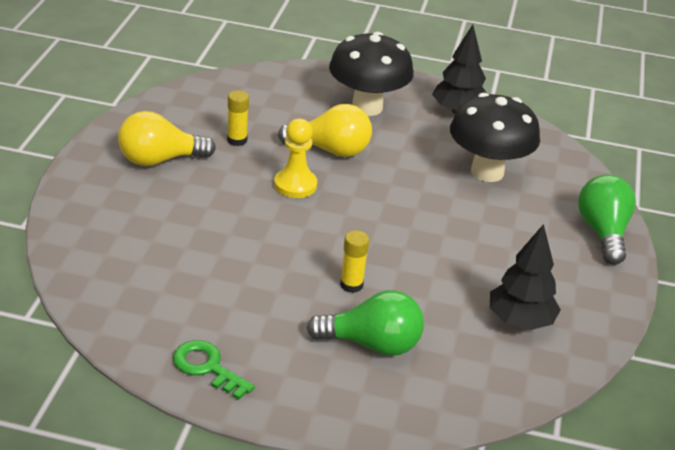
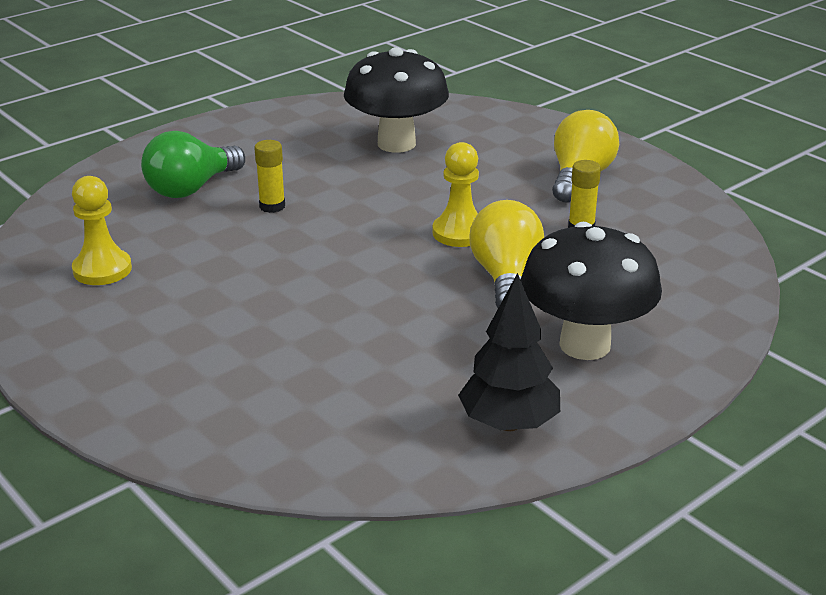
camera: 130 degrees right, 5 degrees down
green key [173,340,255,400] -> none
yellow light bulb [278,104,372,157] -> yellow light bulb turned 135 degrees clockwise [469,200,544,308]
black mushroom [450,93,540,182] -> black mushroom moved to [344,47,449,153]
black tree [490,224,561,330] -> yellow pawn [72,176,132,285]
green light bulb [578,175,636,265] -> none

